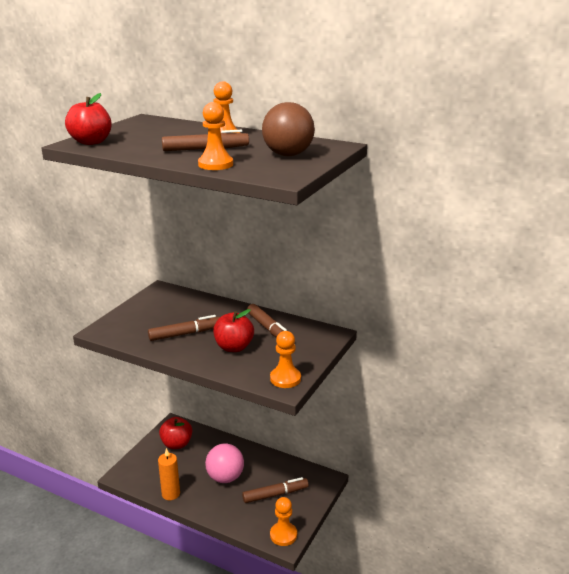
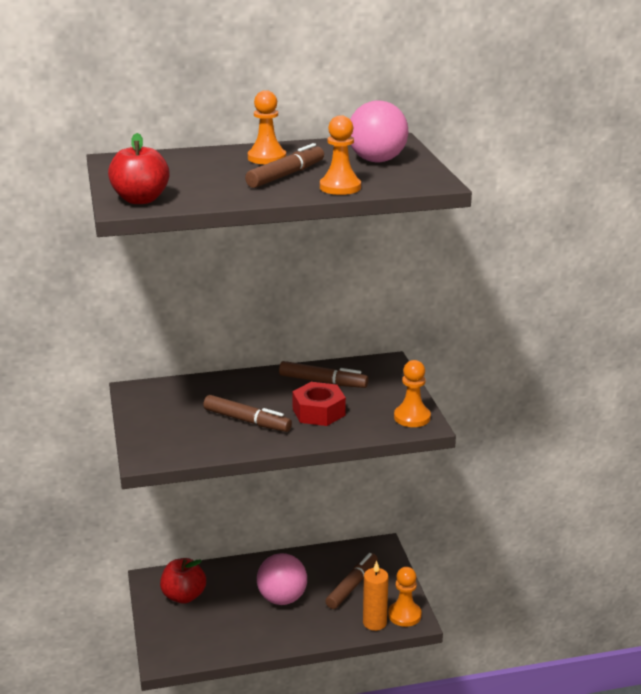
camera: 40 degrees left, 0 degrees up
brown marker [148,315,220,341] -> brown marker turned 90 degrees clockwise [203,395,292,432]
orange candle [158,448,180,500] -> orange candle moved to [363,561,389,631]
red apple [213,309,254,352] -> red nut [292,382,346,426]
brown ball [262,102,315,156] -> pink ball [350,100,409,162]

